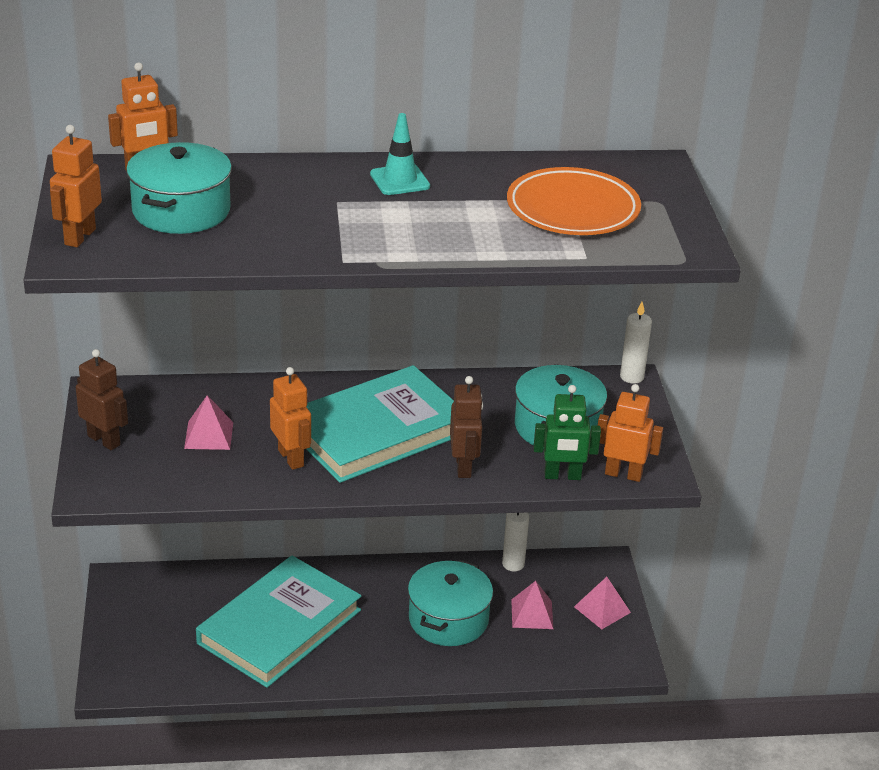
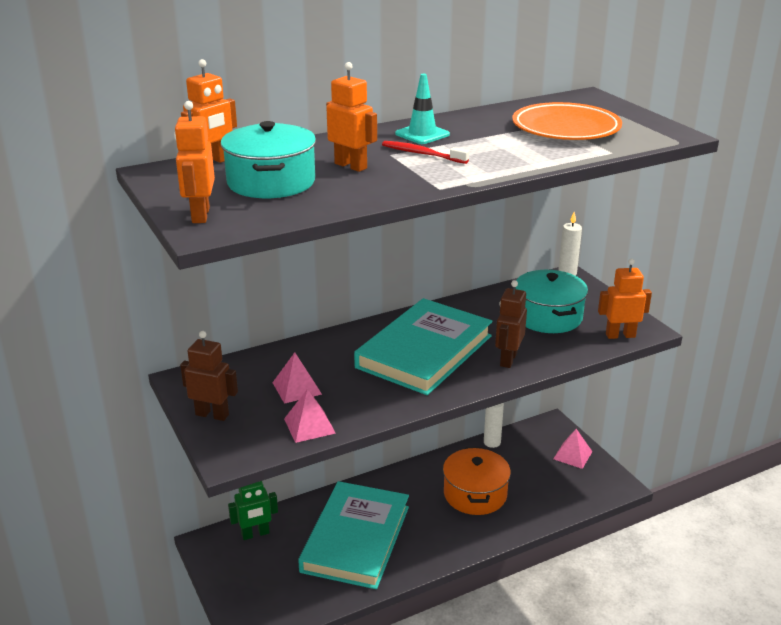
camera: 20 degrees left, 5 degrees down
orange robot [270,367,311,470] -> orange robot moved to [326,62,377,172]
turquoise pot [408,560,493,646] -> orange pot [443,447,511,515]
brown robot [450,376,483,478] -> brown robot turned 135 degrees counterclockwise [495,280,527,368]
pink pyramid [511,581,553,629] -> pink pyramid moved to [284,389,336,443]
green robot [533,385,601,480] -> green robot moved to [228,481,278,540]
none -> red toothbrush [382,141,469,164]

